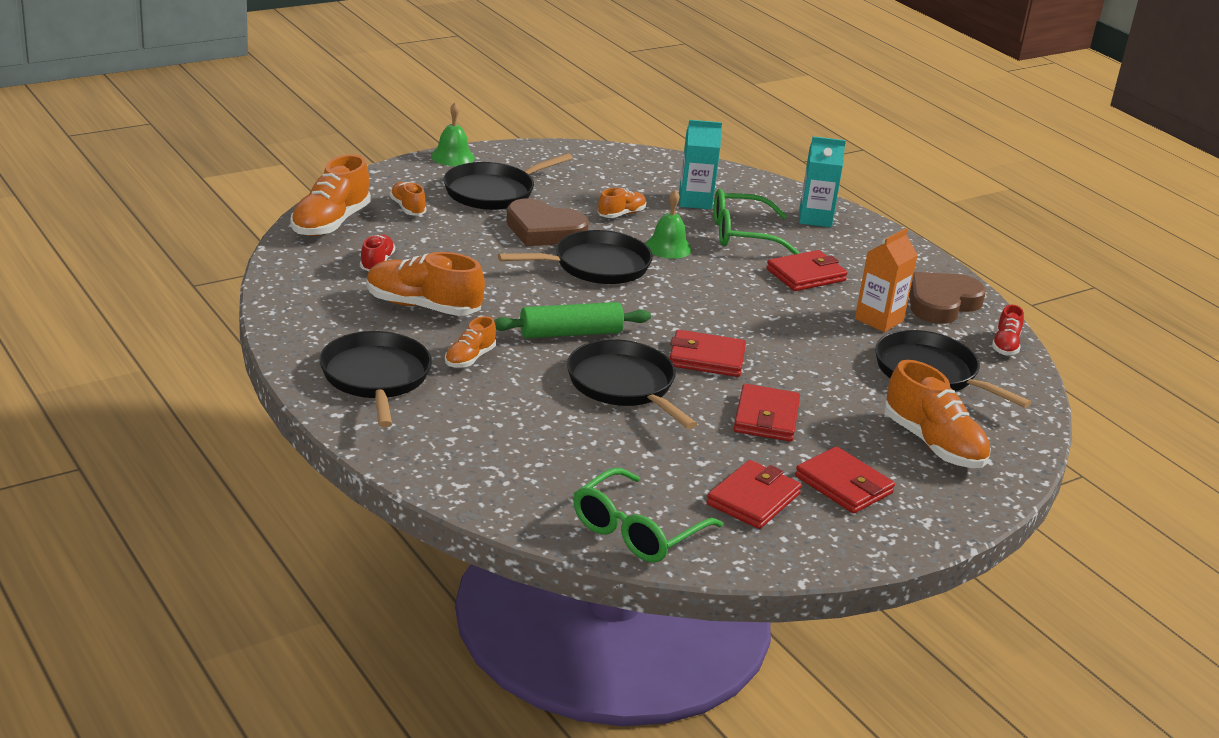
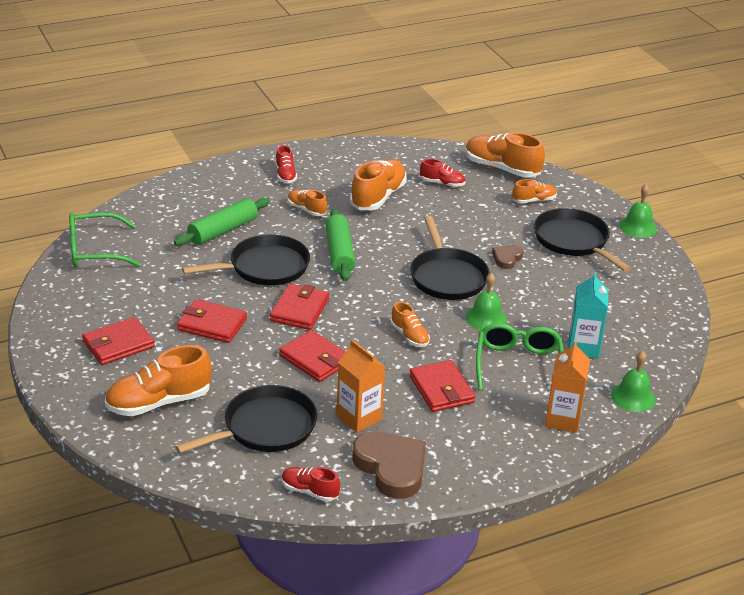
camera: 100 degrees right, 5 degrees up
black pan [319,331,432,428] -> red shoe [275,145,297,183]
brown heart [507,198,589,246] -> brown heart [492,245,524,269], size x0.51
green glasses [573,468,723,563] -> green glasses turned 60 degrees counterclockwise [69,212,141,267]
orange shoe [598,188,646,218] -> orange shoe moved to [391,302,430,347]
red wallet [707,460,802,529] -> red wallet moved to [279,330,346,382]
turquoise carton [799,136,846,227] -> orange carton [545,341,590,433]
none -> green rolling pin [174,198,270,246]
none -> green bell [611,351,656,412]

